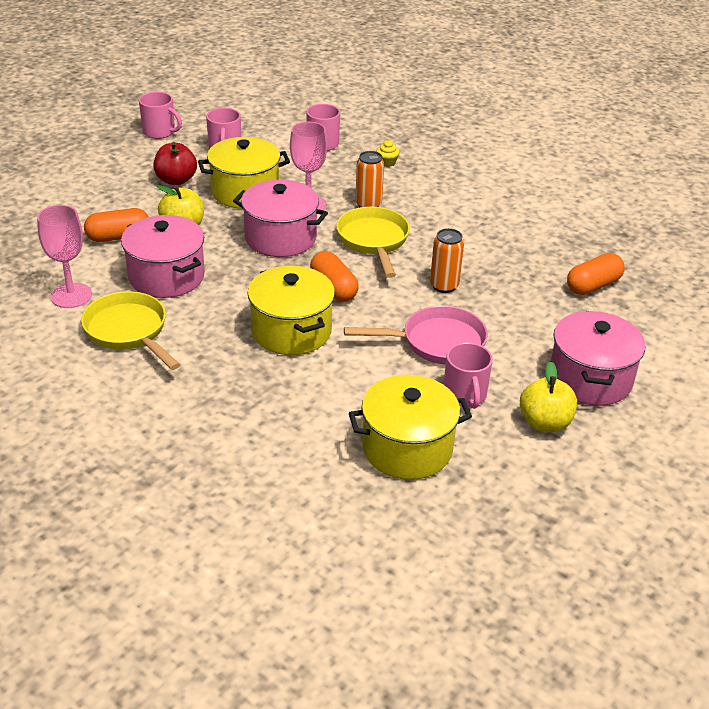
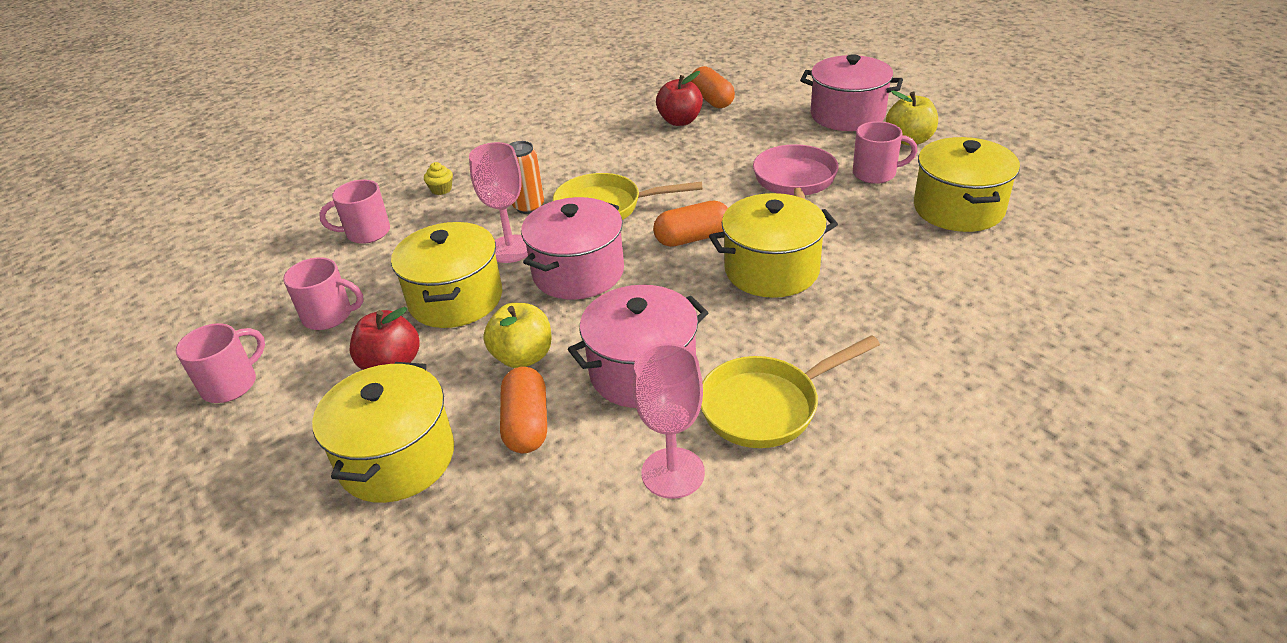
camera: 75 degrees left, 0 degrees up
orange can [430,228,464,293] -> none
none -> yellow pot [312,362,454,503]
none -> red apple [656,71,703,126]

